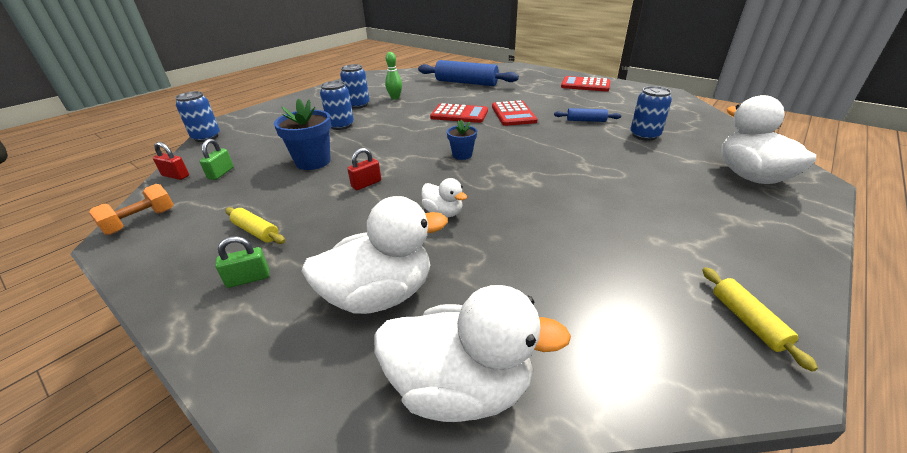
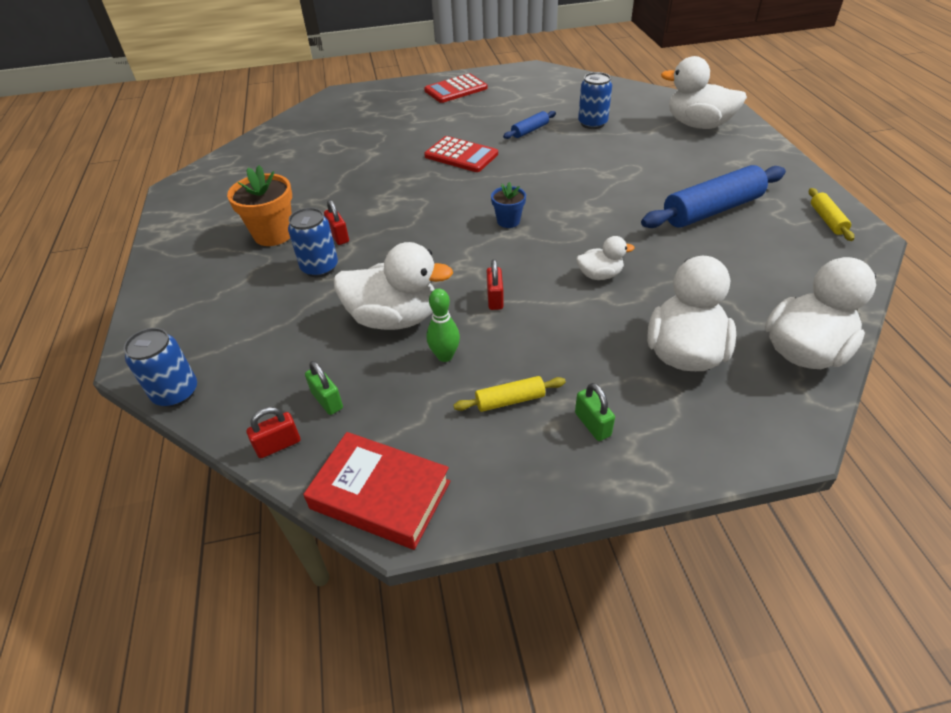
camera: 50 degrees left, 10 degrees up
orange dumbbell [89,184,174,235] -> red book [303,432,450,550]
green padlock [215,236,269,288] -> green padlock turned 45 degrees counterclockwise [575,383,615,441]
blue flower pot [274,98,331,170] -> white duck [334,242,453,330]
blue can [340,64,370,109] -> orange flower pot [227,165,292,246]
green bowling pin [385,52,402,100] -> green bowling pin moved to [427,289,460,362]
blue rolling pin [418,60,519,86] -> blue rolling pin moved to [641,165,786,228]
red calculator [430,103,488,123] -> none
yellow rolling pin [702,267,818,372] -> yellow rolling pin turned 60 degrees clockwise [809,188,854,241]
none -> red padlock [324,200,349,245]

